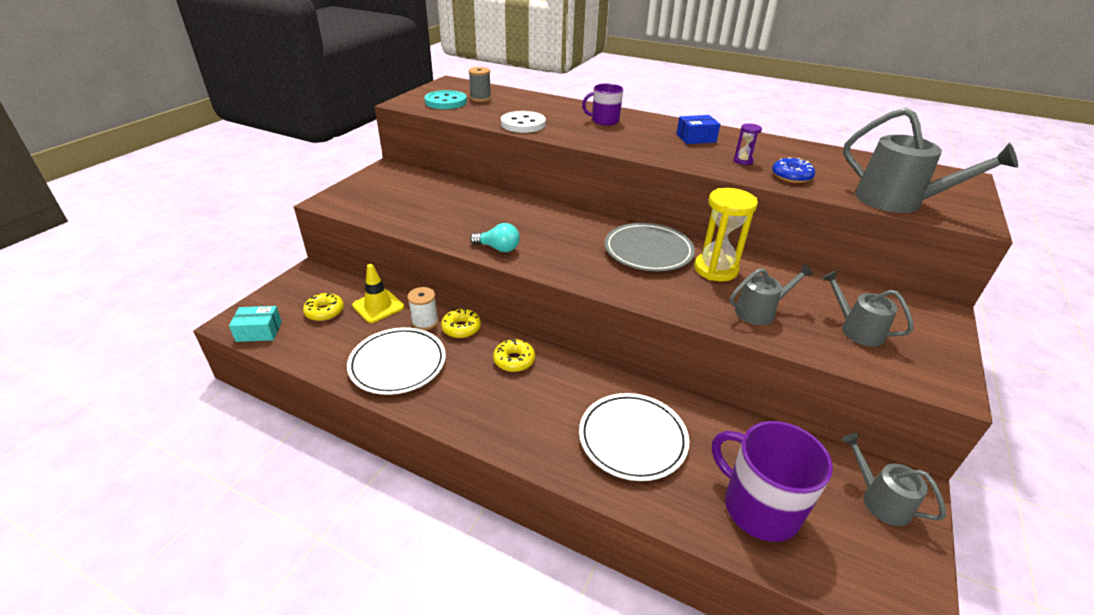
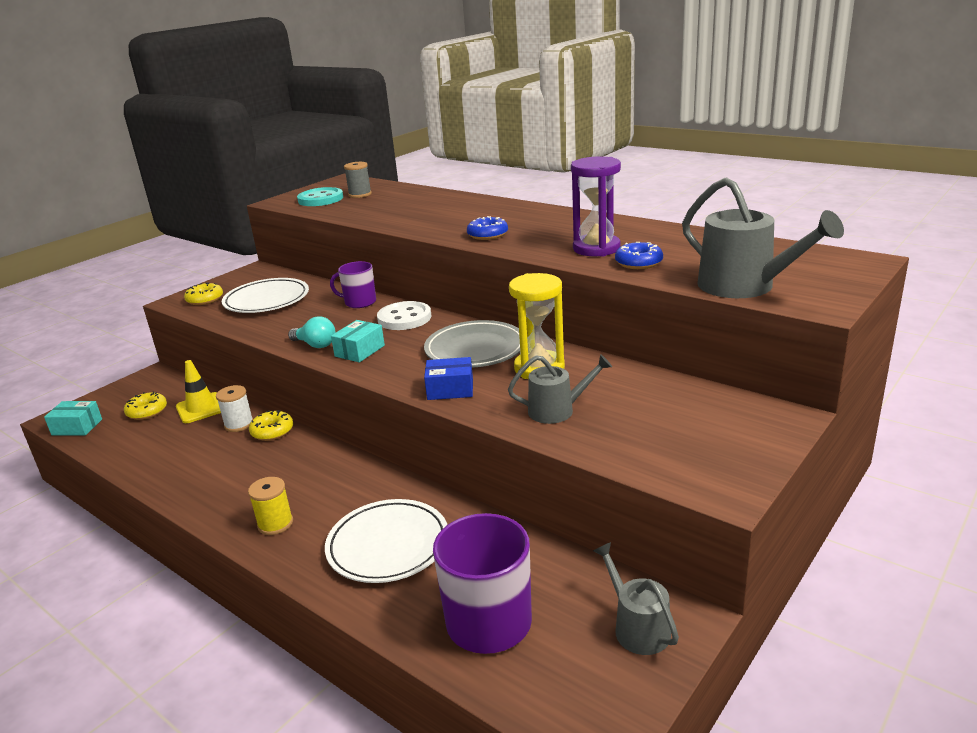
camera: 15 degrees right, 10 degrees down
white plate [347,327,446,395] -> white plate moved to [222,278,309,313]
yellow donut [493,339,535,372] -> yellow donut moved to [184,282,223,305]
white button [501,111,546,133] -> white button moved to [377,301,431,330]
purple mug [582,83,623,125] -> purple mug moved to [330,261,376,308]
blue box [676,115,720,144] -> blue box moved to [424,357,473,400]
purple hourglass [734,123,762,165] -> purple hourglass [571,156,621,257], size x2.11
grey watering can [822,270,914,347] -> none
none -> yellow spool [248,477,293,535]
none -> turquoise box [331,320,385,362]
none -> blue donut [467,216,508,240]

